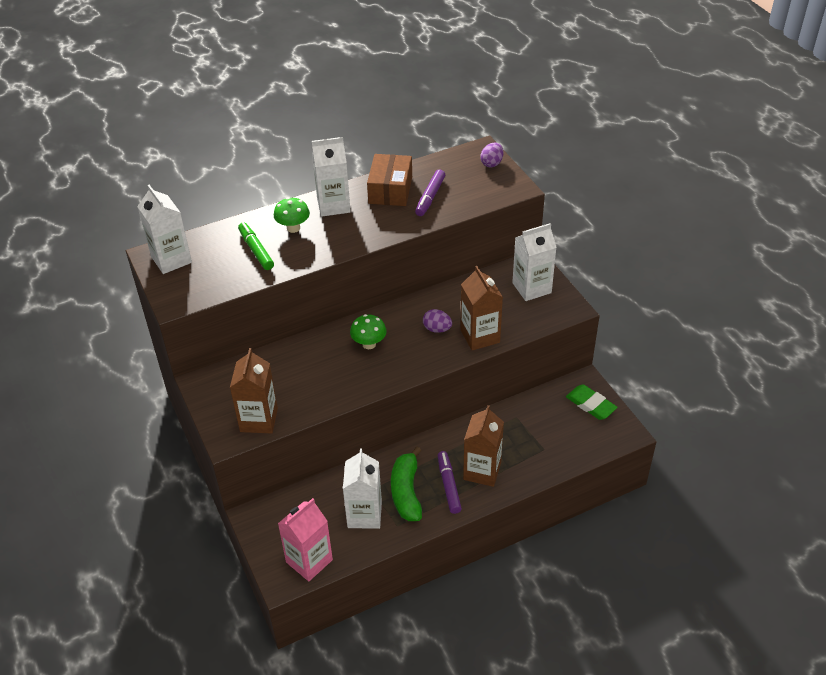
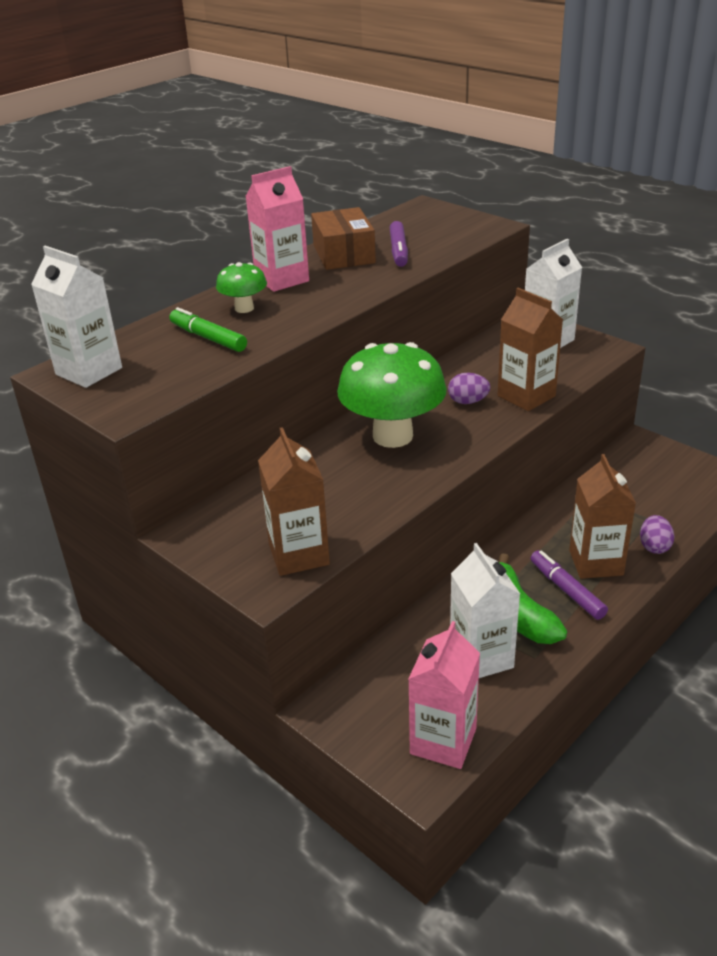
camera: 20 degrees left, 10 degrees down
white carton [311,137,351,217] -> pink carton [245,166,309,292]
green mushroom [350,314,387,349] -> green mushroom [337,342,447,448], size x2.08
purple egg [480,143,504,168] -> purple egg moved to [640,515,674,554]
green eraser [566,384,618,420] -> none

